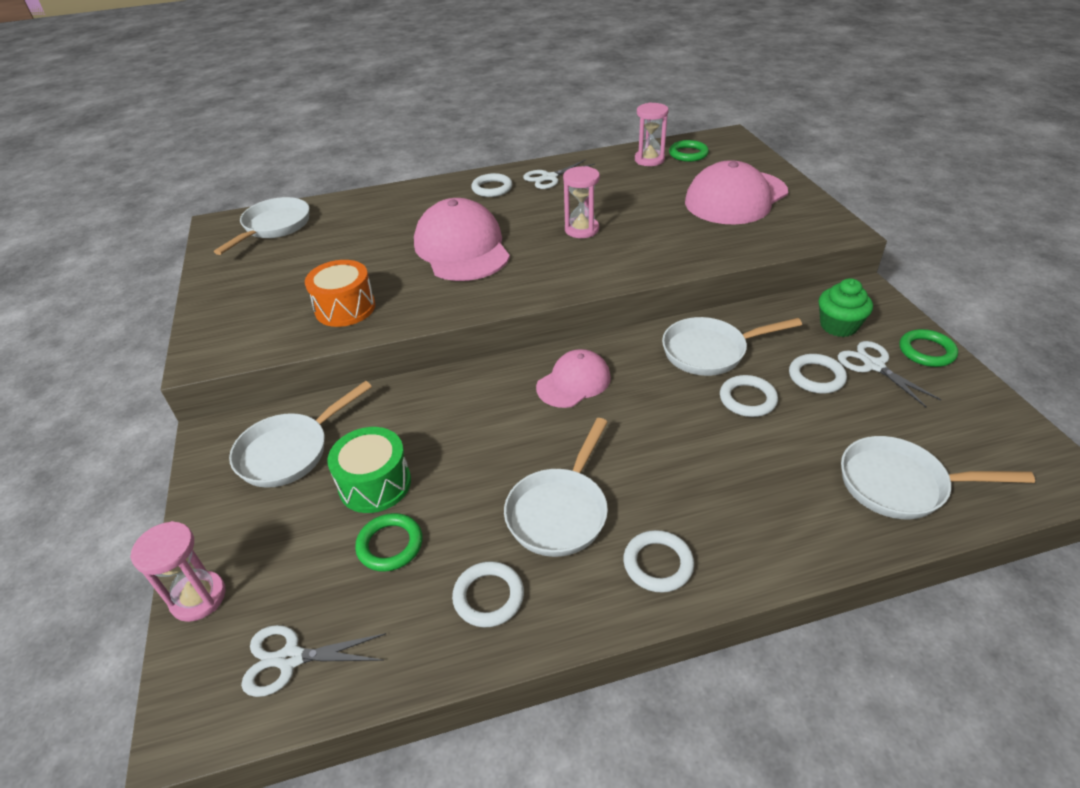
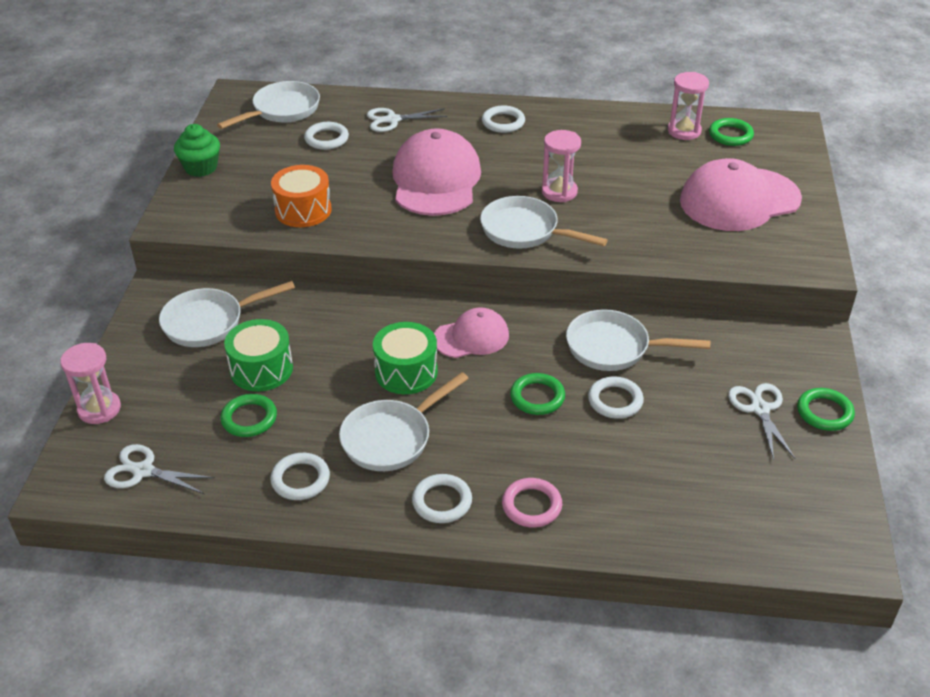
camera: 20 degrees right, 0 degrees up
white scissors [523,159,595,189] -> white scissors moved to [367,108,448,132]
white ring [789,354,847,394] -> white ring moved to [304,122,349,150]
green cupcake [819,278,873,337] -> green cupcake moved to [174,124,220,177]
white pan [841,436,1035,519] -> white pan moved to [480,196,608,249]
none -> green drum [373,322,438,394]
none -> pink ring [502,478,562,527]
none -> green ring [510,373,565,415]

